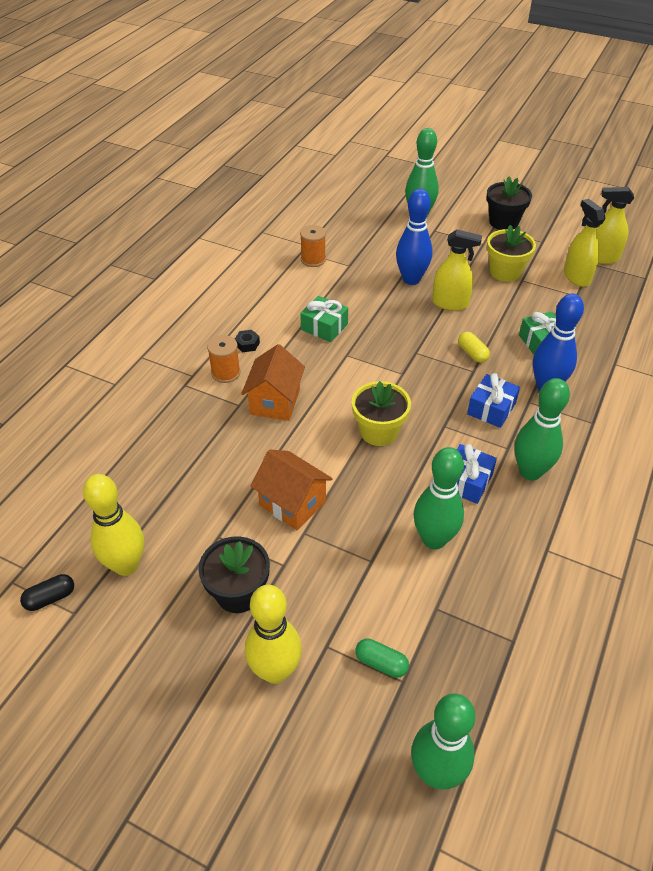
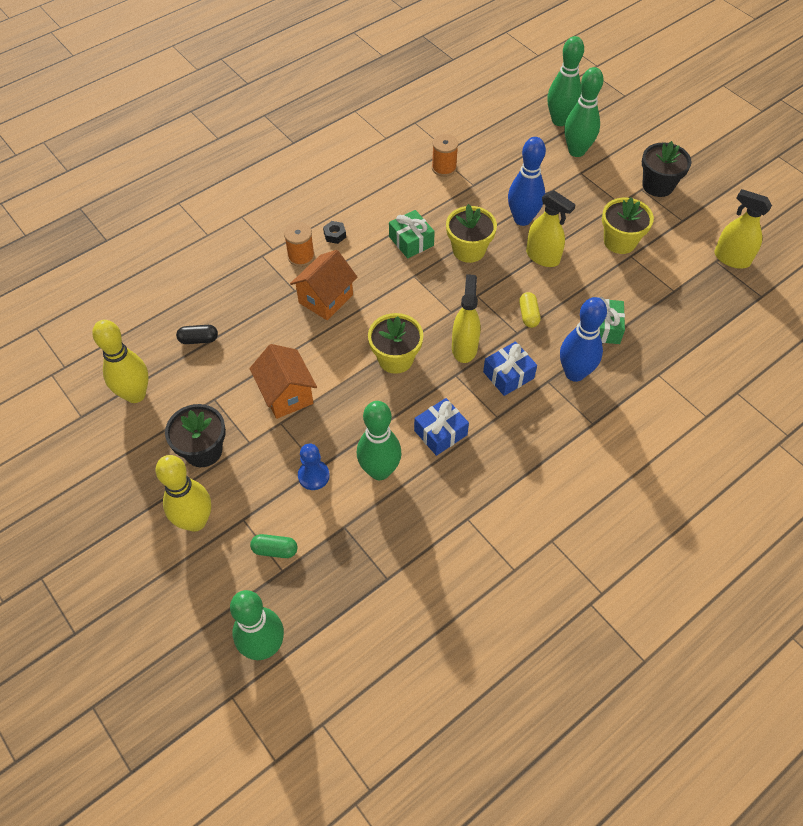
camera: 25 degrees right, 10 degrees up
black capsule [20,574,74,611] -> black capsule moved to [176,325,218,344]
green capsule [355,638,409,678] -> green capsule turned 45 degrees counterclockwise [250,534,297,558]
green bowling pin [515,378,570,480] -> green bowling pin moved to [547,36,584,126]
yellow spray bottle [564,199,606,287] -> yellow spray bottle moved to [452,274,480,363]
none -> blue pawn [298,444,330,490]
none -> yellow flower pot [446,204,497,263]

